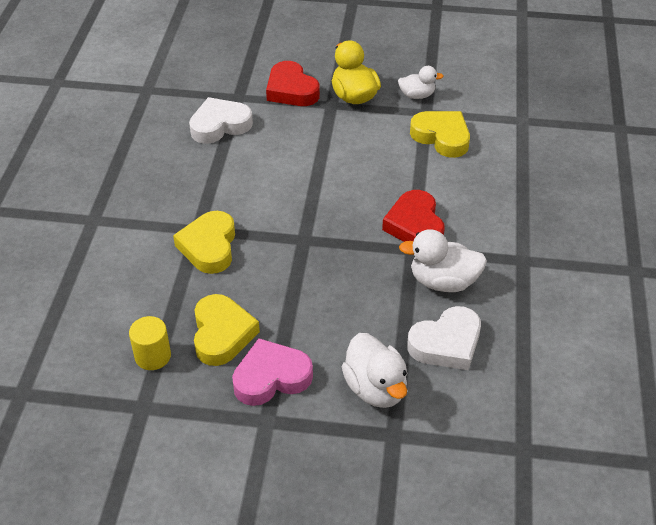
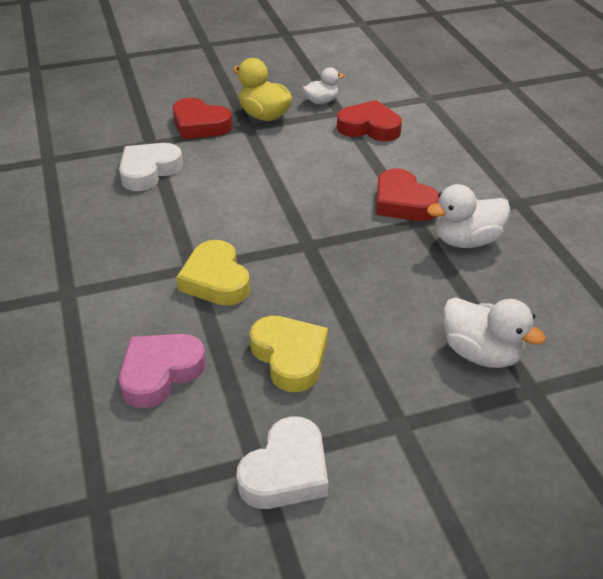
camera: 25 degrees left, 5 degrees down
yellow cylinder [129,316,171,370] -> none
pink heart [232,338,313,406] -> pink heart moved to [119,334,206,408]
white heart [407,306,481,370] -> white heart moved to [236,416,328,509]
yellow heart [410,111,470,158] -> red heart [337,100,402,141]

